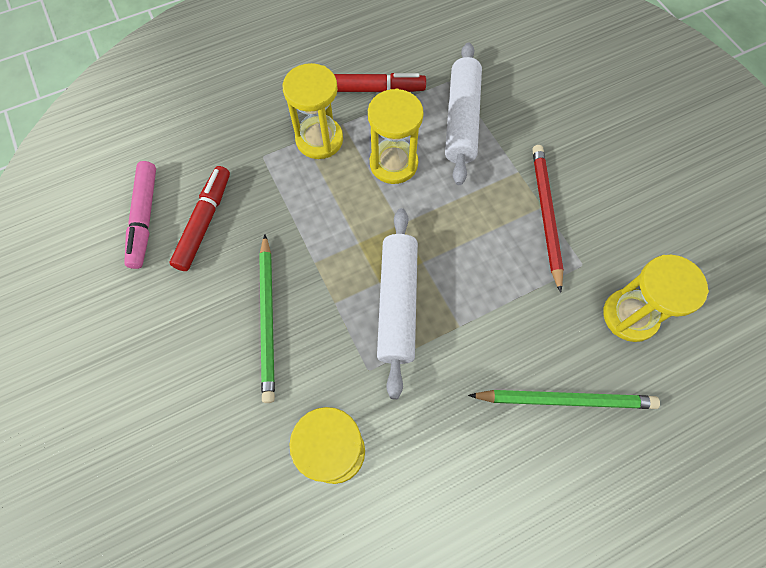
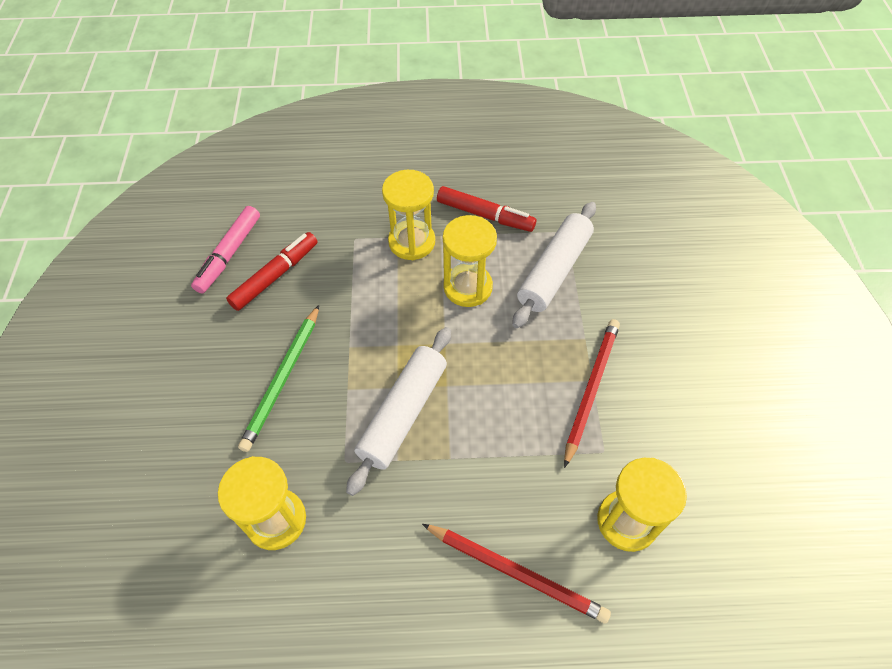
camera: 25 degrees right, 10 degrees down
green pencil [468,390,660,409] -> red pencil [422,524,611,624]

